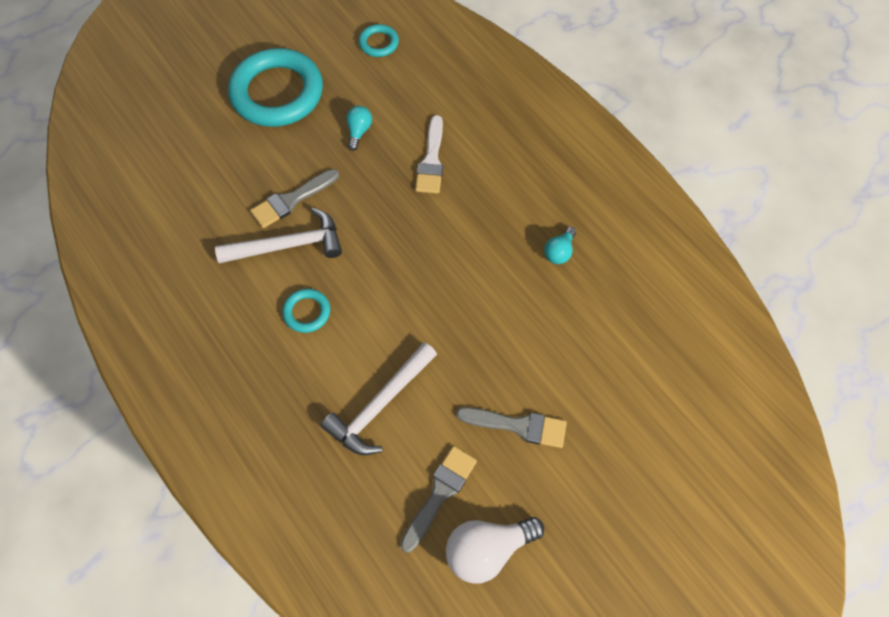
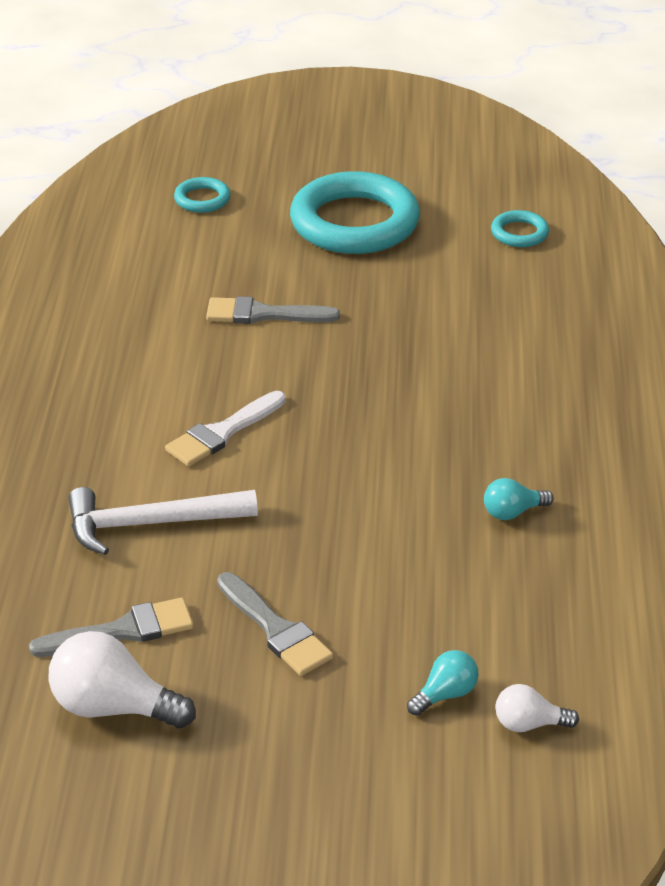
camera: 40 degrees right, 25 degrees down
white hammer [215,208,342,264] -> none
turquoise ring [282,289,330,333] -> turquoise ring moved to [174,177,231,213]
turquoise light bulb [346,106,372,151] -> turquoise light bulb moved to [407,650,479,716]
white brush [415,115,443,194] -> white brush moved to [165,391,286,466]
none -> white light bulb [495,684,579,732]

